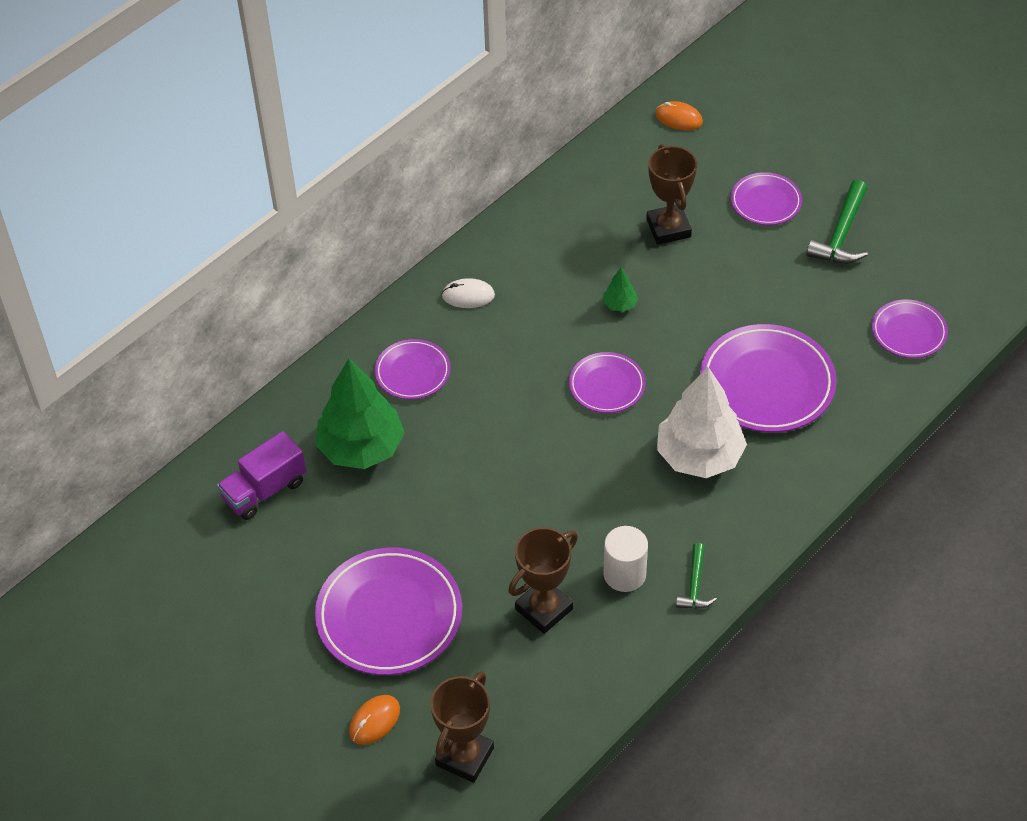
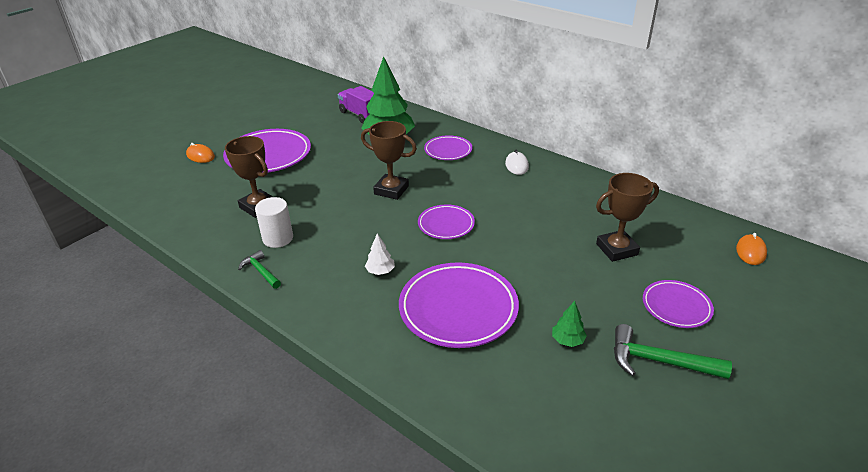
camera: 85 degrees right, 15 degrees down
brown trophy [430,671,494,783] -> brown trophy moved to [361,121,417,200]
green tree [603,267,638,312] -> green tree moved to [552,301,587,347]
white tree [657,367,747,478] -> white tree [365,234,395,275], size x0.42
green hammer [676,543,717,609] -> green hammer turned 45 degrees clockwise [238,250,281,289]
purple plate [872,299,948,358] -> none

